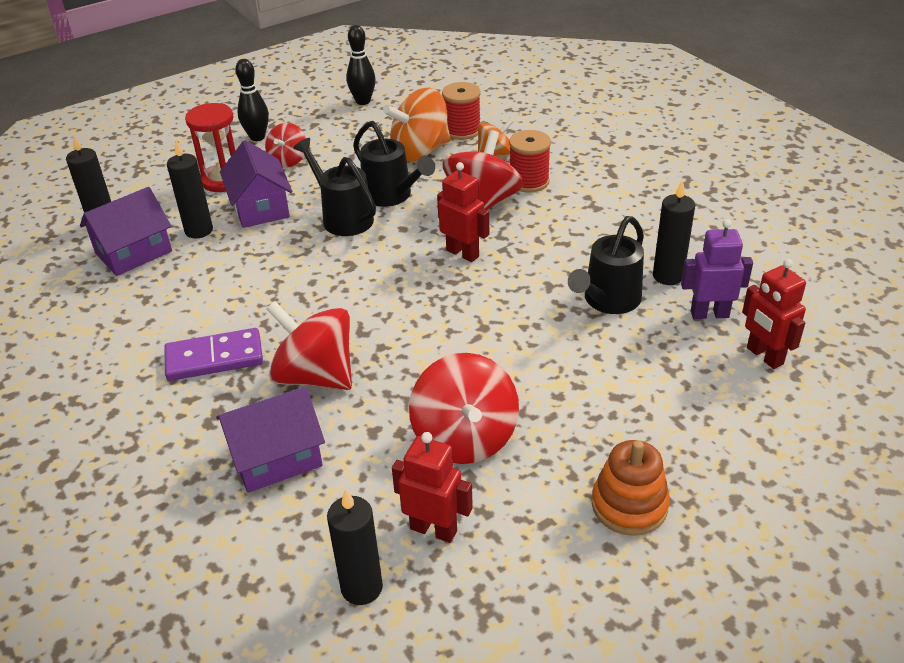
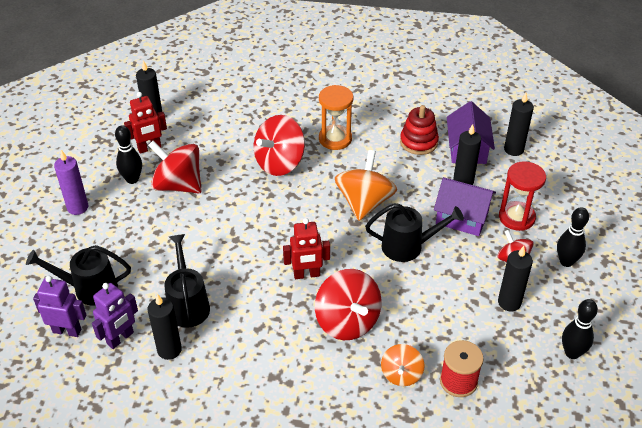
camera: 130 degrees right, 5 degrees up
purple domino [164,328,263,381] -> orange hourglass [319,85,353,150]
purple house [216,386,325,493] -> none
red spinning top [267,301,352,390] -> red spinning top turned 150 degrees clockwise [254,115,305,176]
black watering can [353,121,435,207] -> black watering can moved to [26,245,131,306]
orange spinning top [383,87,451,162] -> orange spinning top moved to [335,150,397,221]
red spool [509,130,551,193] -> none
orange stacking toy [592,440,670,536] -> purple candle [54,150,88,215]
red robot [742,259,806,369] -> purple robot [33,276,86,337]
none -> black bowling pin [115,125,142,184]
none -> red stacking toy [400,105,439,155]
none -> black candle [498,246,533,312]

